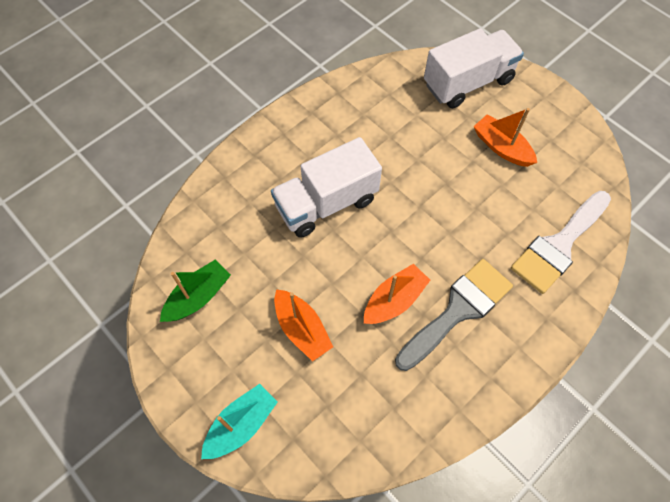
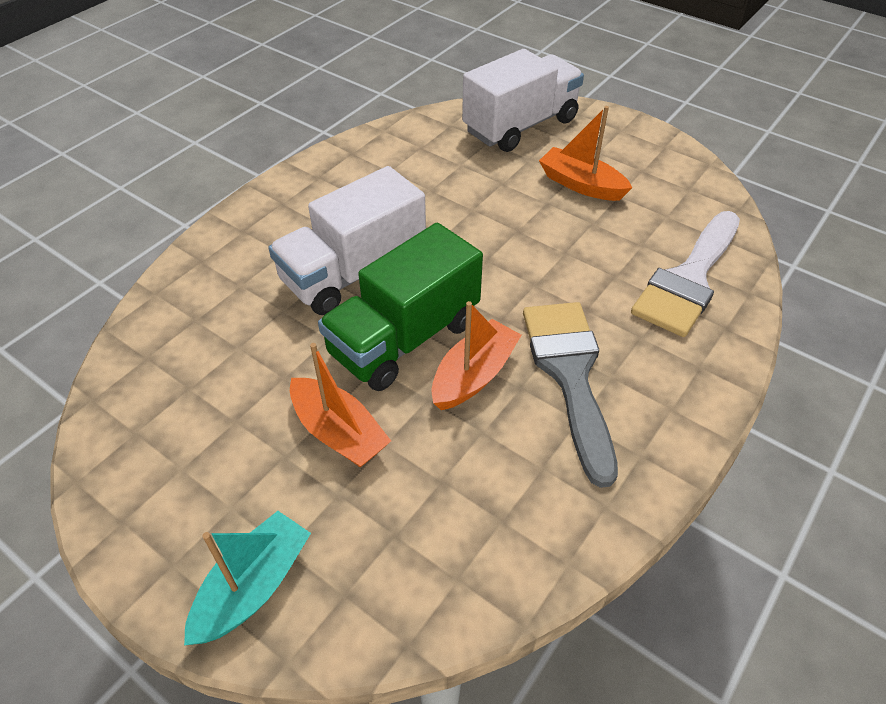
camera: 10 degrees left, 15 degrees down
green boat [160,260,231,322] -> none
grey brush [395,259,513,371] -> grey brush turned 45 degrees counterclockwise [523,302,618,488]
none -> green truck [318,223,483,391]

